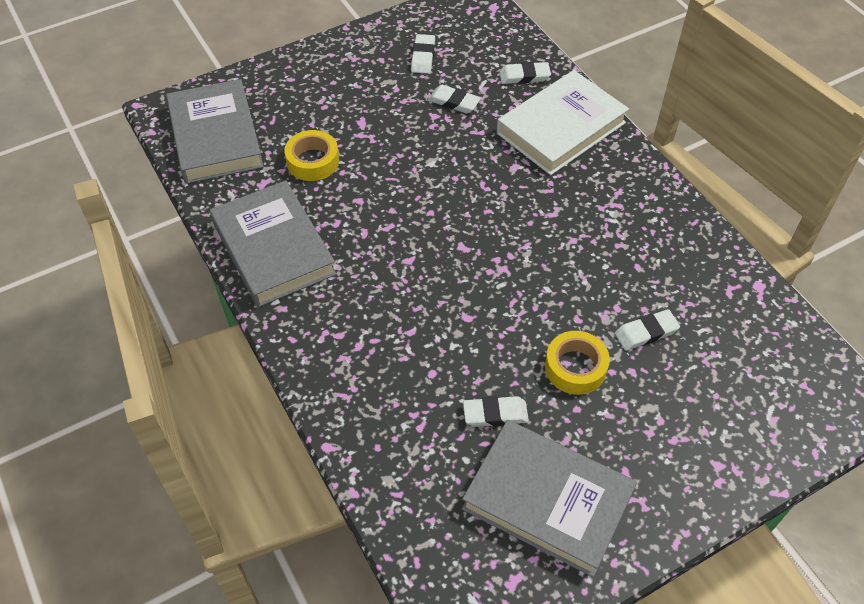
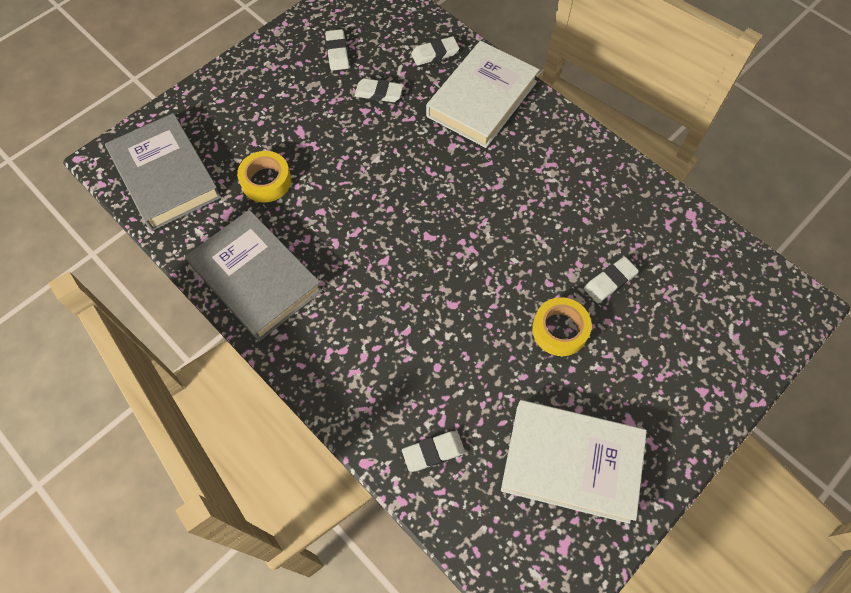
camera: 15 degrees left, 10 degrees up
grey book [462,420,637,577] -> white book [501,400,647,524]
white eraser [463,396,529,427] -> white eraser moved to [402,431,465,472]

